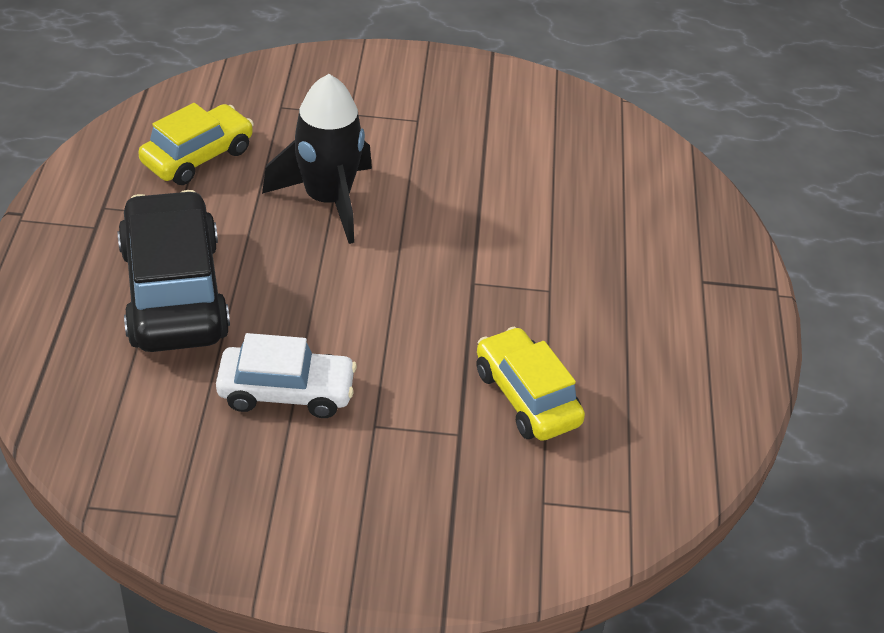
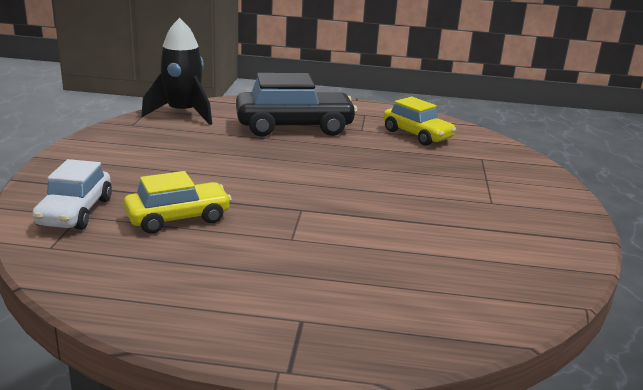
camera: 95 degrees right, 20 degrees down
white car [216,333,357,418] -> white car moved to [32,159,112,230]
black rocket [262,74,372,244] -> black rocket moved to [141,18,212,125]

